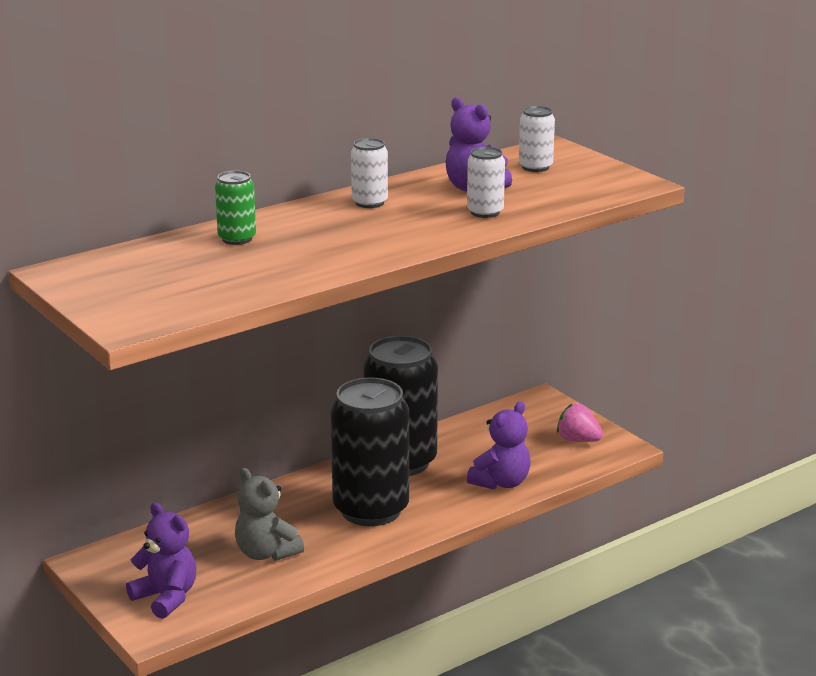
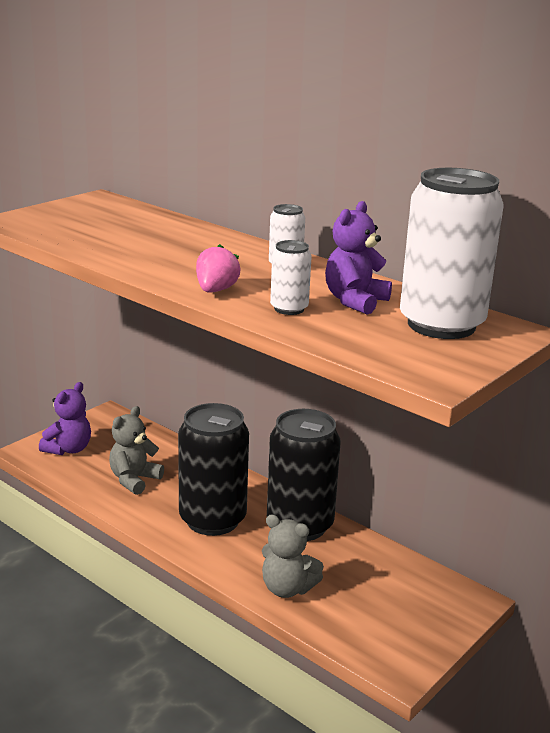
camera: 75 degrees right, 0 degrees up
green can [215,171,256,245] -> none
purple teddy bear [467,401,531,490] -> grey teddy bear [262,514,324,598]
white can [519,106,555,172] -> white can [400,168,504,339], size x2.19
pink strawberry [557,404,603,442] -> pink strawberry moved to [196,244,240,292]

